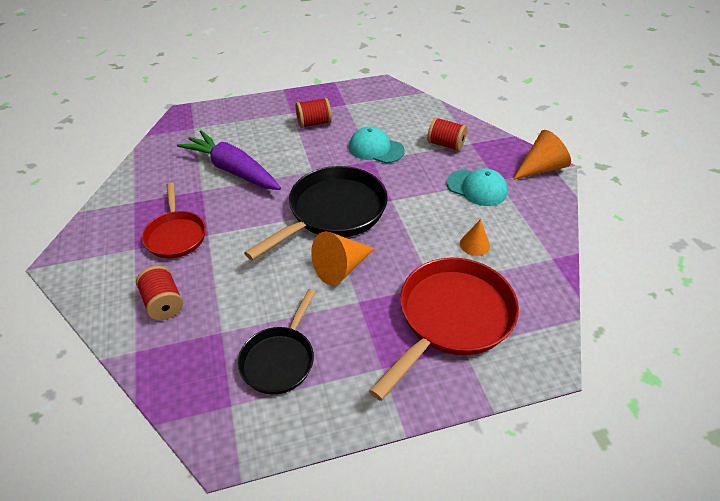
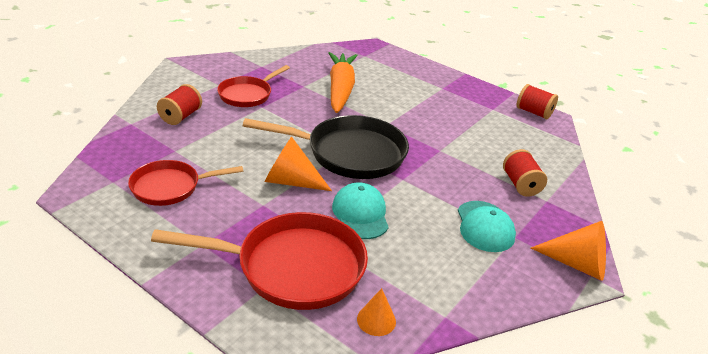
camera: 50 degrees right, 10 degrees down
purple carrot [177,130,281,190] -> orange carrot [328,52,358,113]
black pan [238,289,315,394] -> red pan [128,160,243,206]
red spool [295,98,332,128] -> red spool moved to [516,84,558,119]
turquoise cap [349,127,405,163] -> turquoise cap moved to [332,182,389,239]
orange cone [460,219,490,256] -> orange cone moved to [357,288,396,336]

